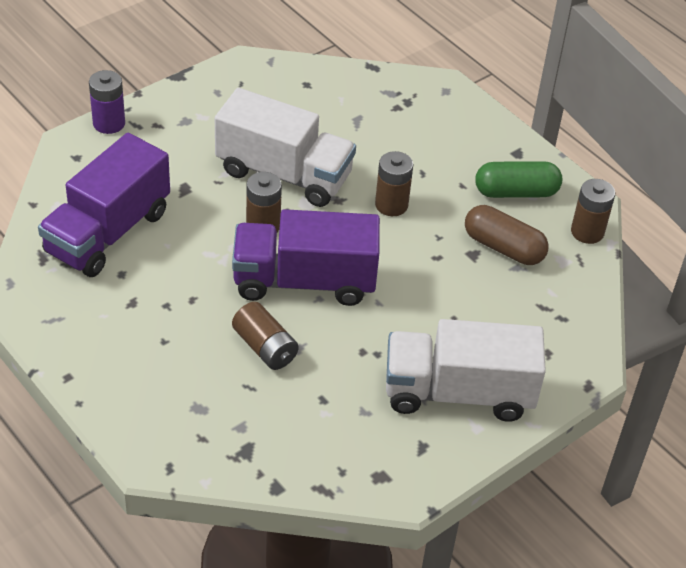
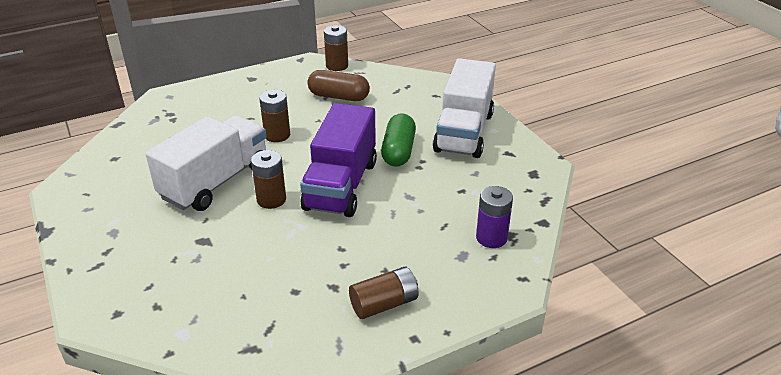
camera: 75 degrees left, 10 degrees down
purple truck [38,133,170,277] -> none
purple battery [89,70,125,134] -> purple battery moved to [476,186,513,248]
brown battery [232,302,299,370] -> brown battery moved to [349,267,419,319]
brown capsule [465,205,549,265] -> brown capsule turned 60 degrees clockwise [307,70,370,101]
green capsule [475,161,562,198] -> green capsule moved to [381,113,416,167]

